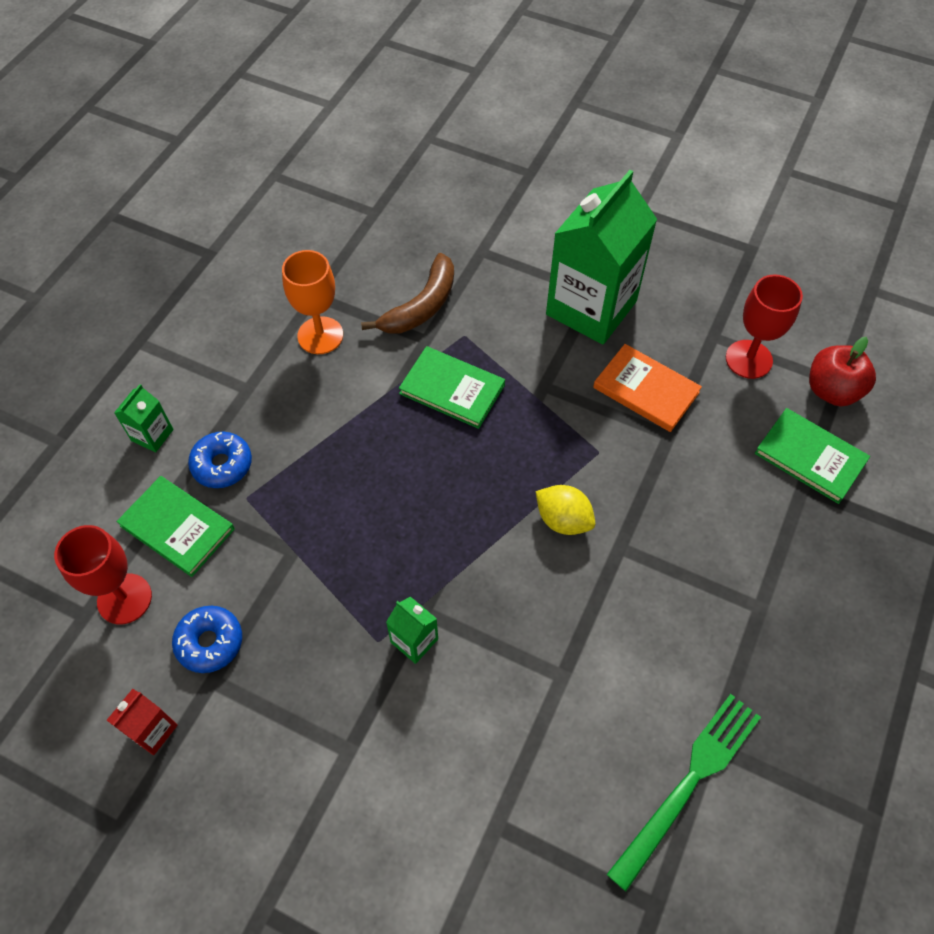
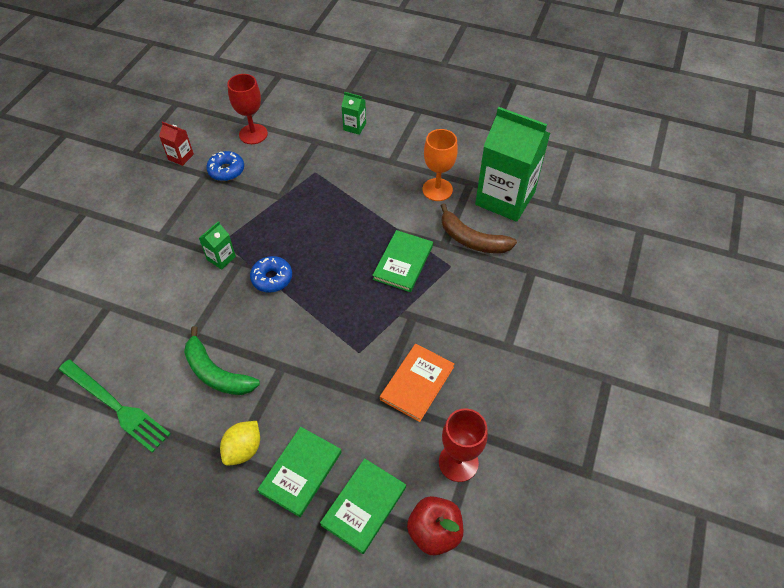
camera: 85 degrees right, 5 degrees down
green book [117,476,235,577] -> green book moved to [257,427,341,517]
blue donut [188,432,252,488] -> blue donut moved to [250,256,292,293]
yellow lemon [536,485,595,535] -> yellow lemon moved to [220,421,260,466]
green carton [546,170,657,345] -> green carton moved to [475,107,550,222]
none -> green banana [184,326,260,395]

